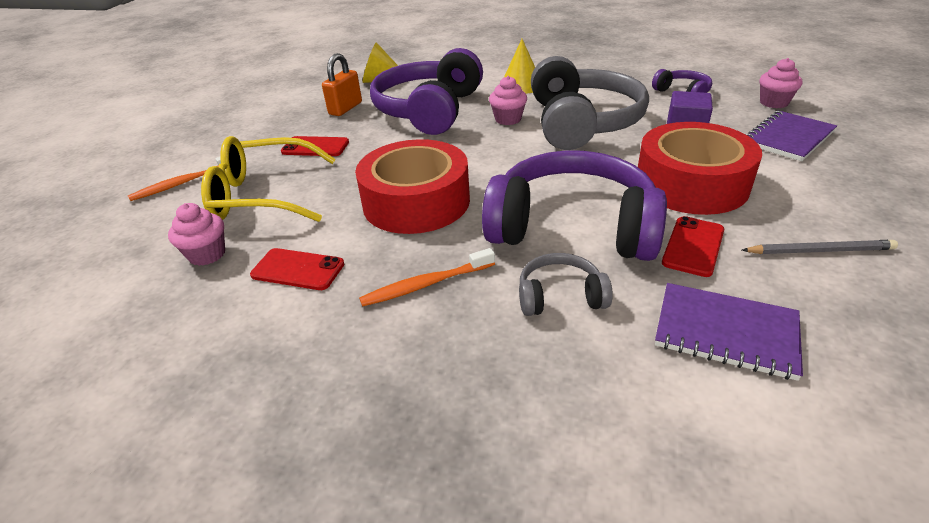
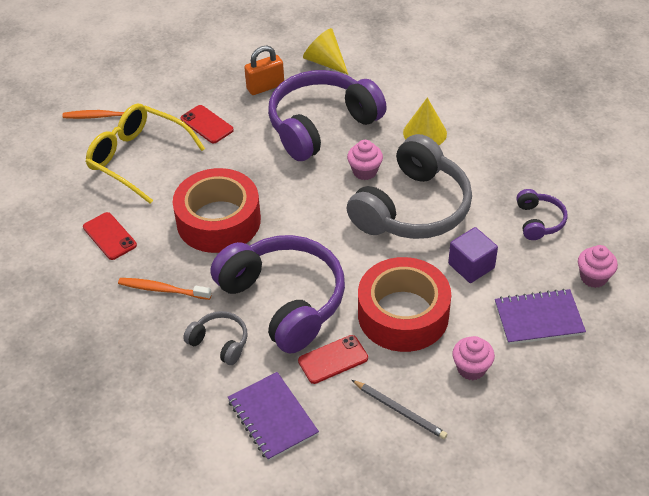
camera: 35 degrees right, 10 degrees up
pink cupcake [168,203,225,266] -> pink cupcake moved to [452,336,495,380]

